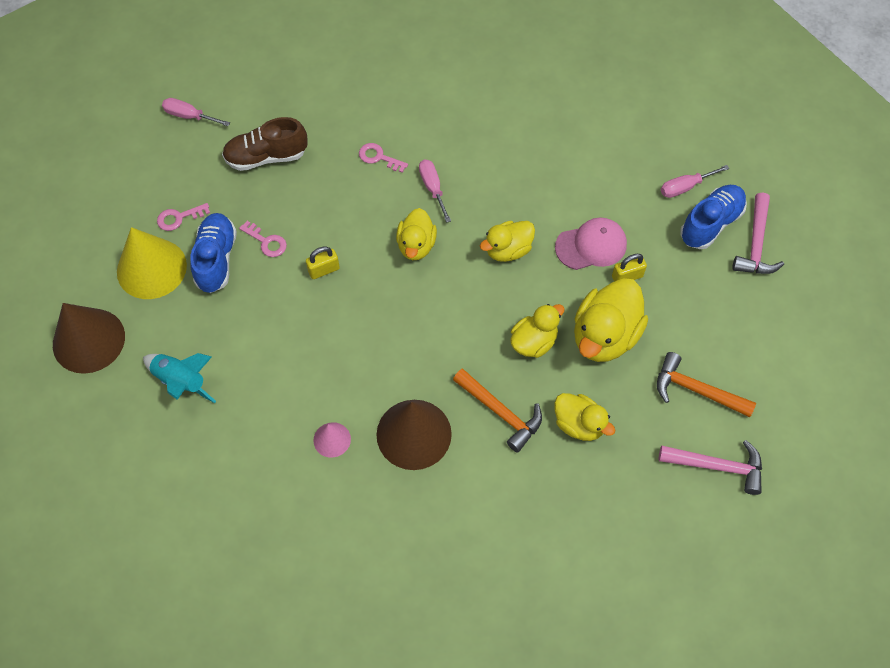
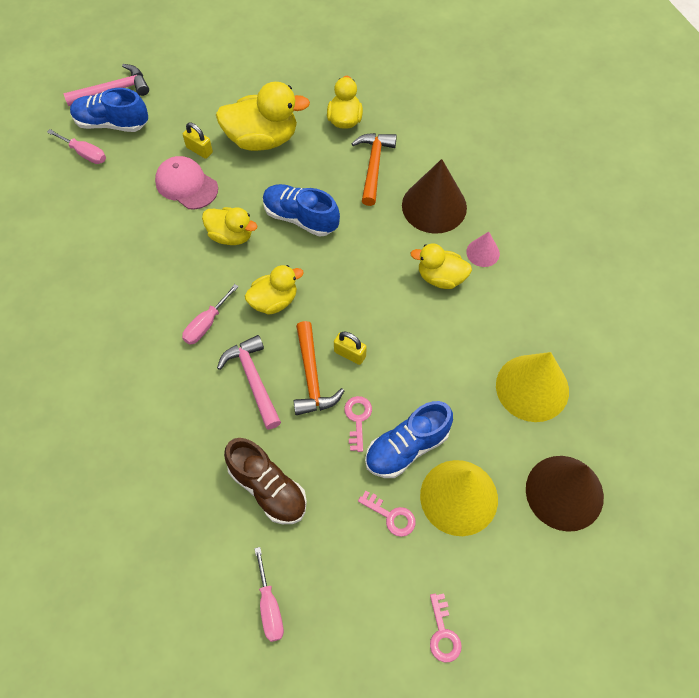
camera: 125 degrees left, 0 degrees up
turquoise rocket [143,353,216,403] -> yellow cone [496,352,569,422]
pink key [359,143,408,173] -> pink key moved to [430,593,462,662]
yellow duck [510,304,565,358] -> yellow duck moved to [411,243,472,289]
orange hammer [657,352,756,417] -> orange hammer moved to [293,321,344,415]
pink hammer [659,440,762,495] -> pink hammer moved to [217,335,281,429]
none -> blue shoe [263,184,340,237]

